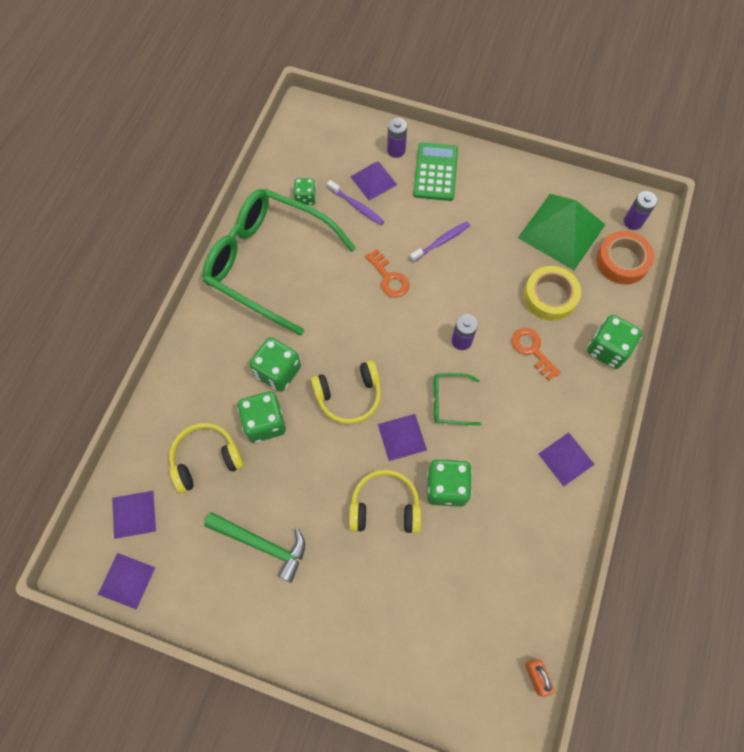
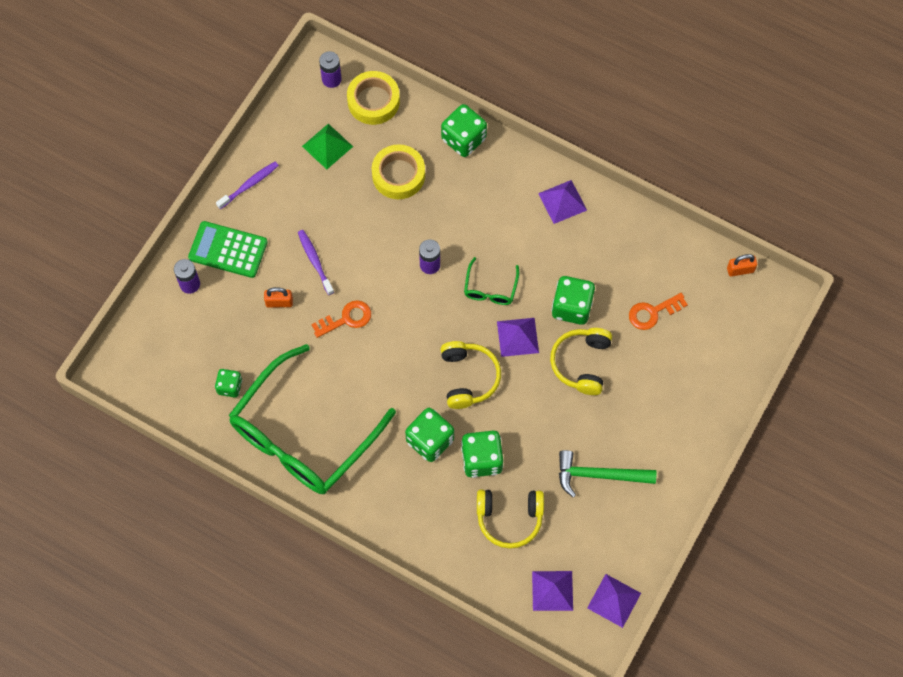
camera: 80 degrees left, 0 degrees up
yellow headphones [169,423,244,493] -> yellow headphones turned 75 degrees counterclockwise [477,489,544,549]
green hammer [204,512,305,583] -> green hammer turned 120 degrees counterclockwise [559,450,656,498]
purple toothbrush [327,180,385,225] -> purple toothbrush moved to [216,162,279,209]
purple pyramid [351,161,397,200] -> none
orange key [512,328,561,381] -> orange key moved to [629,293,688,330]
green pyramid [518,194,606,270] -> green pyramid [302,124,353,169], size x0.55
orange tape [596,231,654,285] -> yellow tape [347,71,400,125]
none -> orange padlock [264,287,293,307]

